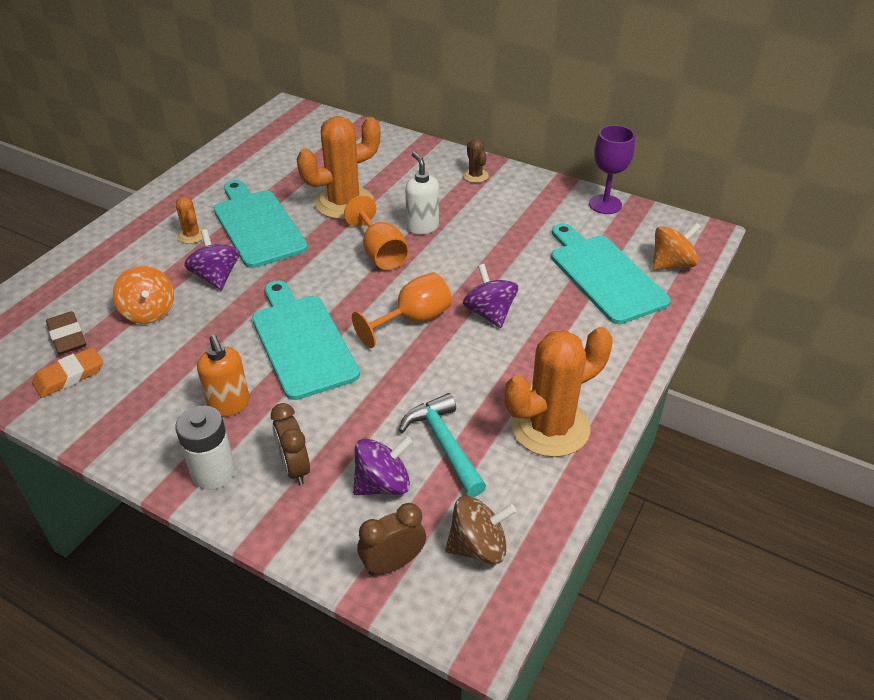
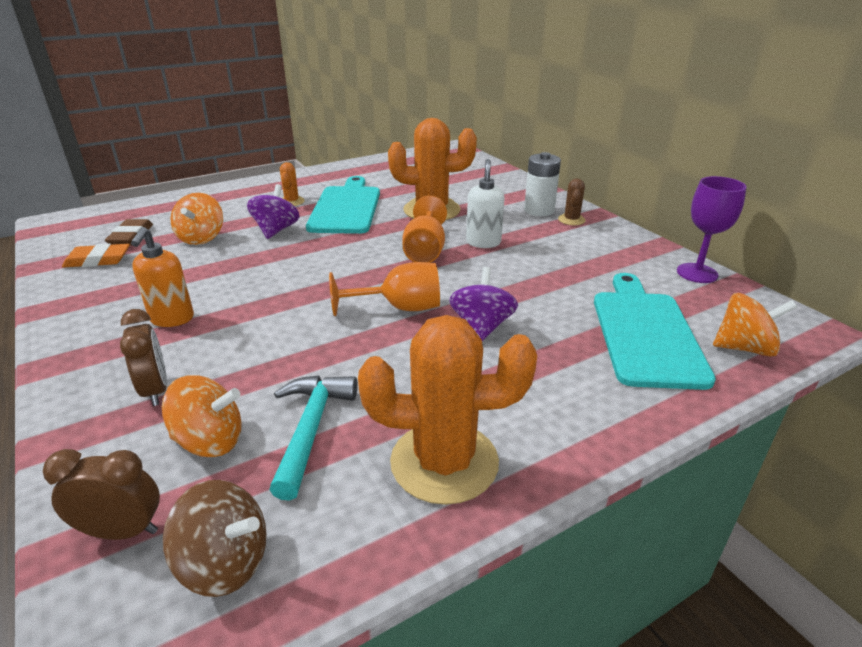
camera: 30 degrees right, 10 degrees down
white battery [175,406,235,490] -> white battery moved to [524,152,561,216]
turquoise cutting board [252,281,360,400] -> none
brown clock [271,403,310,485] -> brown clock turned 150 degrees clockwise [120,309,167,406]
purple spinning top [353,436,413,495] -> orange spinning top [162,375,242,457]

